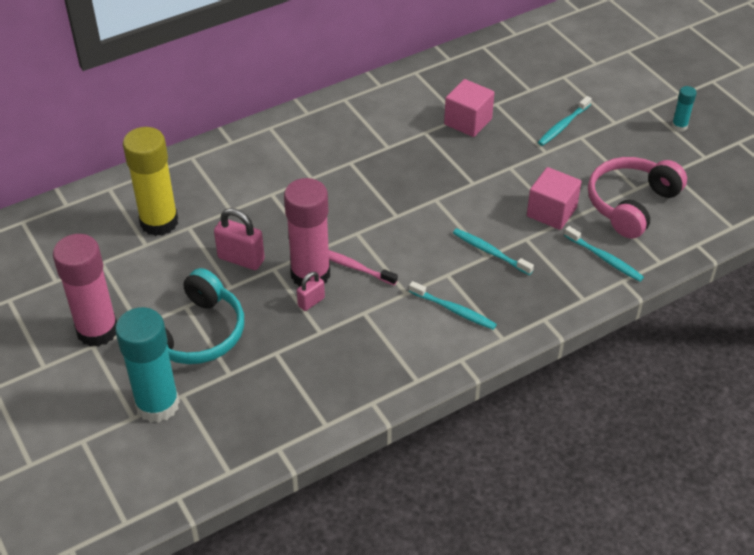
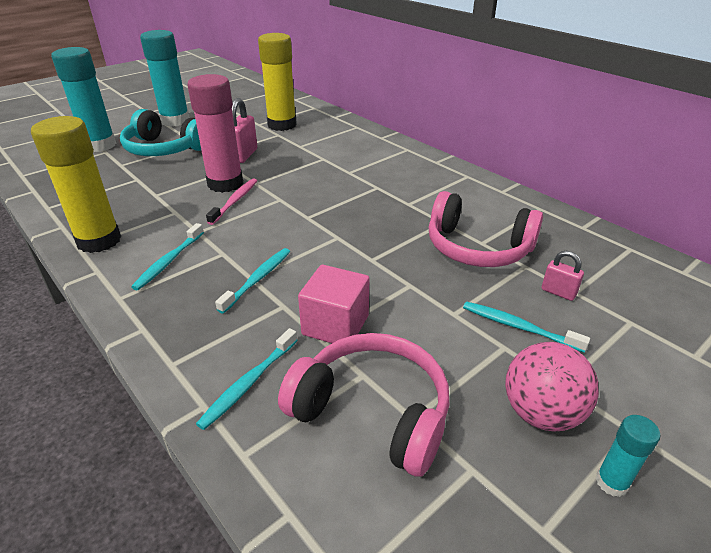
camera: 80 degrees right, 10 degrees down
pink glue stick [53,234,117,347] -> turquoise glue stick [140,30,190,127]
pink padlock [297,272,325,311] -> pink padlock moved to [541,251,584,301]
pink cube [444,79,494,137] -> pink headphones [429,191,543,267]
none -> yellow glue stick [31,116,121,253]
none -> pink ball [505,342,599,432]

